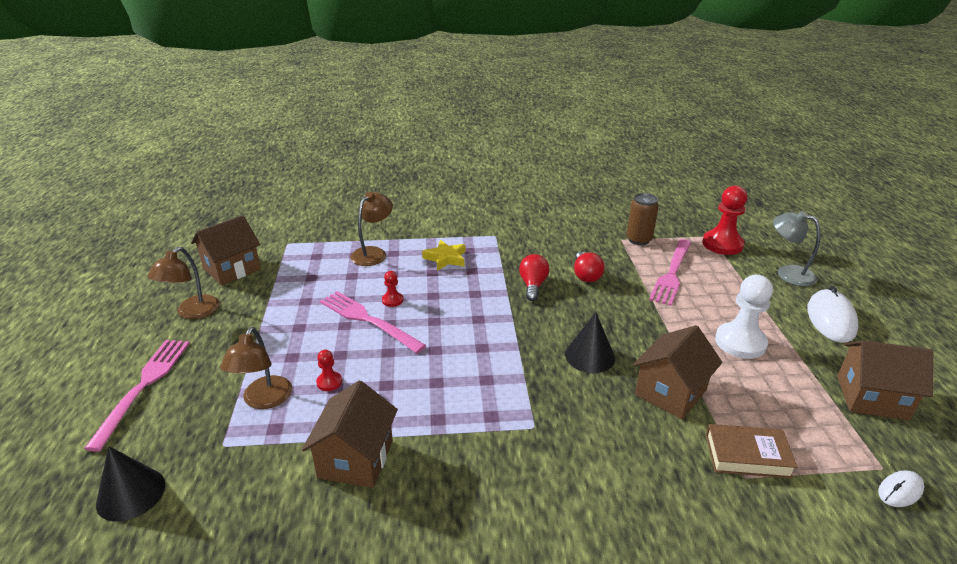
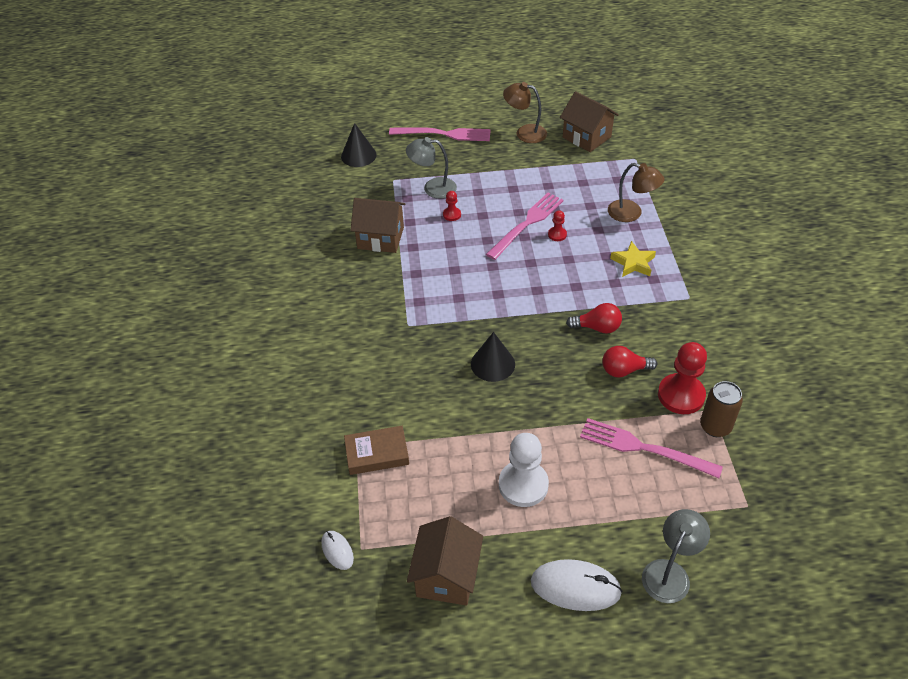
camera: 90 degrees right, 15 degrees up
brown lamp [220,327,292,409] -> grey lamp [406,137,457,199]
brown house [633,325,722,419] -> none
red pawn [702,186,747,255] -> red pawn moved to [658,342,707,414]
brown book [706,424,797,478] -> brown book turned 75 degrees clockwise [344,426,409,475]

